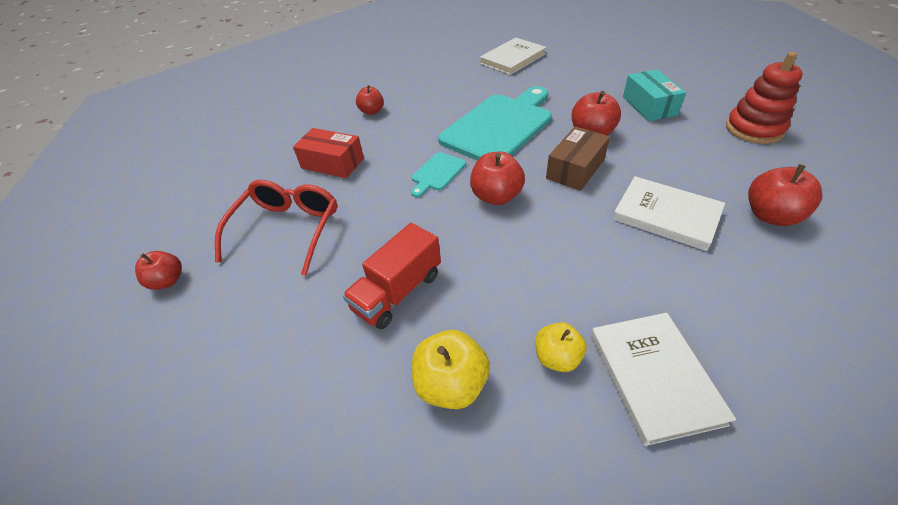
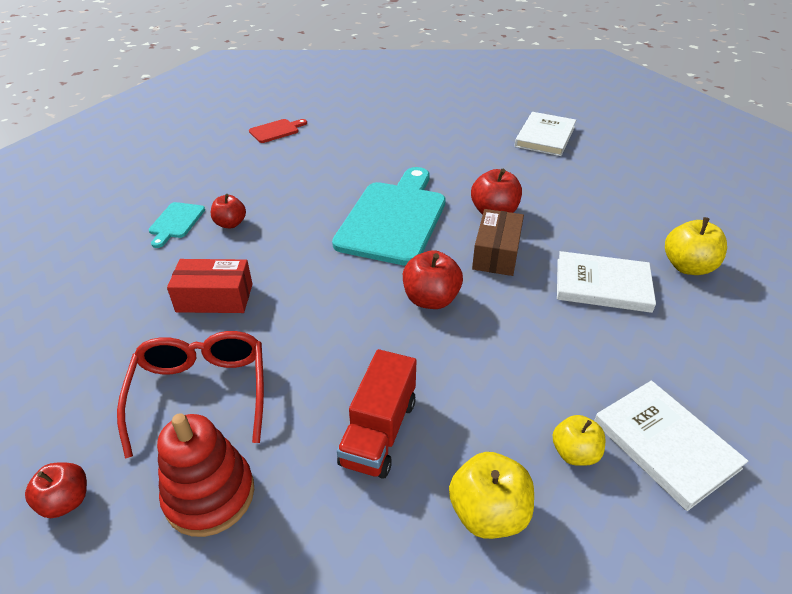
camera: 25 degrees left, 5 degrees down
turquoise cutting board [411,152,466,197] -> turquoise cutting board moved to [148,202,205,248]
white book [480,37,547,75] -> white book moved to [515,112,576,156]
turquoise box [623,70,686,121] -> none
red stacking toy [726,52,803,144] -> red stacking toy moved to [157,413,254,537]
red apple [748,164,822,226] -> yellow apple [665,217,727,275]
none -> red cutting board [249,119,307,143]

